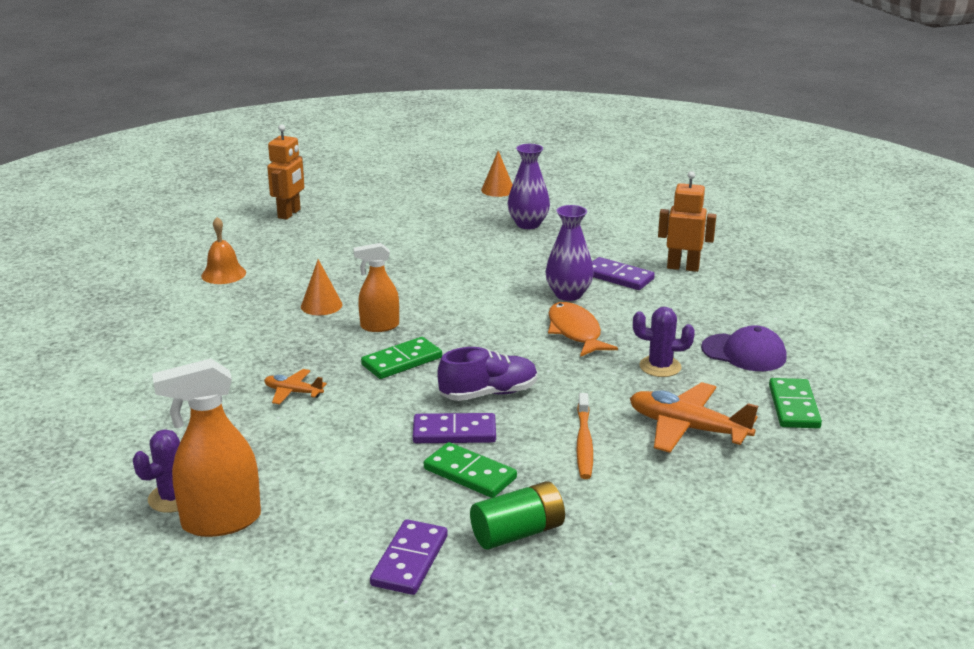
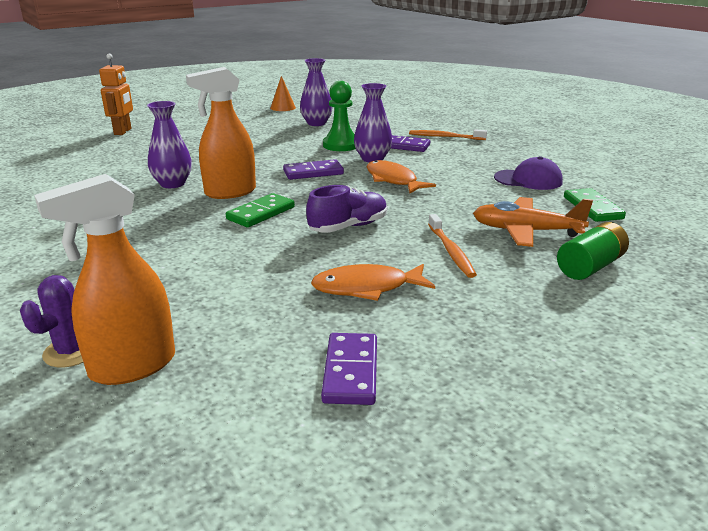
camera: 15 degrees left, 0 degrees up
orange bell [201,217,246,284] -> none
orange plane [264,369,327,405] -> none
orange cone [301,259,342,315] -> purple vase [147,101,192,188]
orange spray bottle [353,243,399,332] -> orange spray bottle [186,67,256,199], size x1.56
purple domino [413,413,496,443] -> purple domino moved to [283,159,344,180]
green domino [424,442,517,498] -> orange fish [311,264,435,301]
green battery [470,481,565,550] -> green battery moved to [557,222,629,280]
purple cactus [633,307,695,377] -> none
orange robot [658,171,716,272] -> orange toothbrush [409,129,487,140]
none -> green pawn [323,81,356,151]

